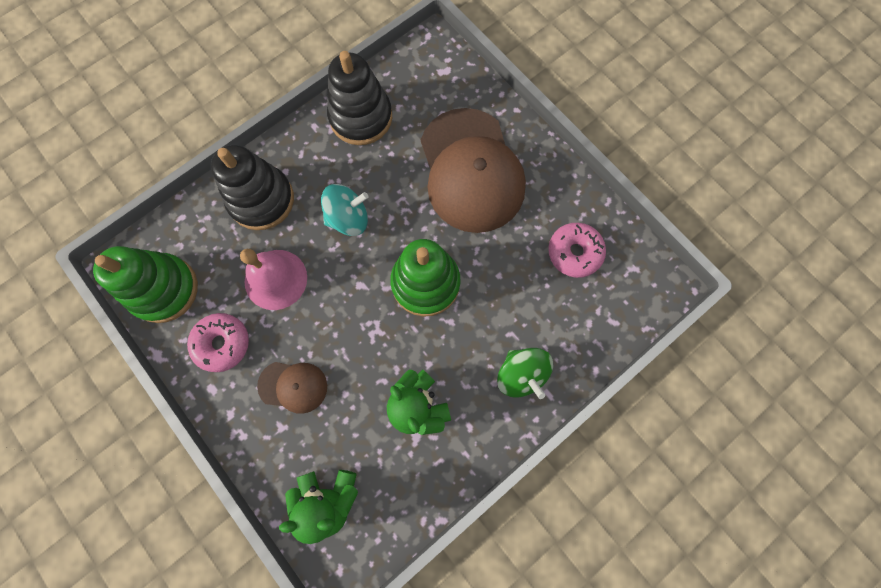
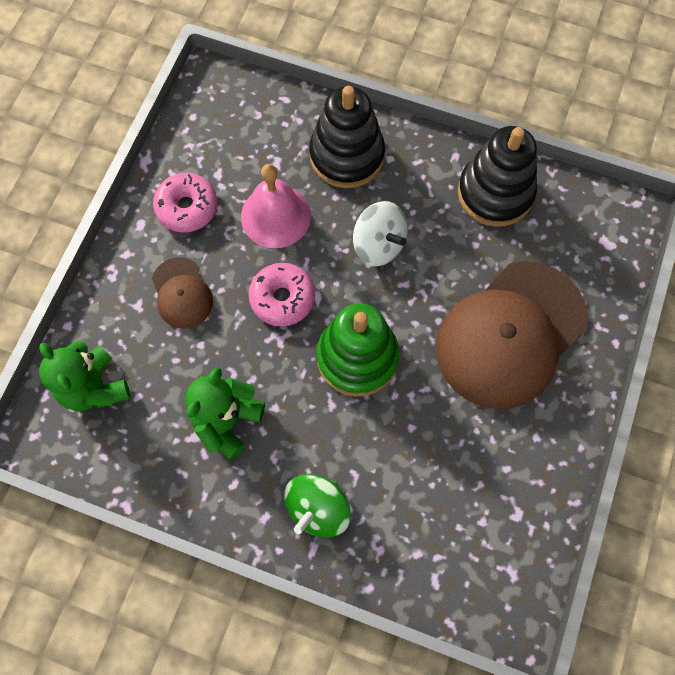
camera: 60 degrees right, 5 degrees down
green stacking toy [93,246,198,323] -> none
turquoise spinning top [321,184,369,236] -> white spinning top [353,201,408,266]
pink donut [548,223,606,278] -> pink donut moved to [249,263,315,326]

